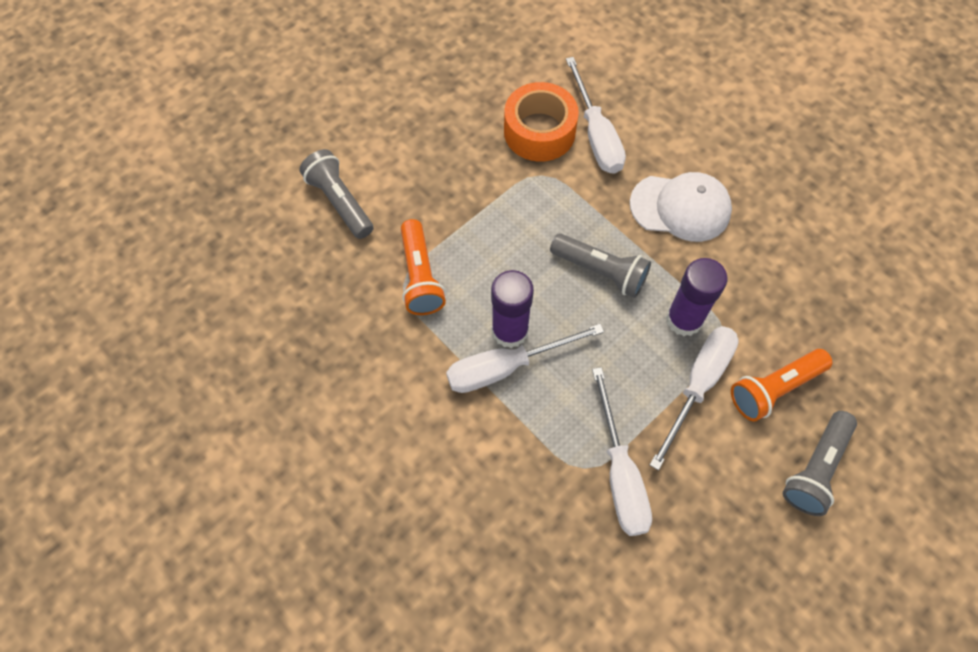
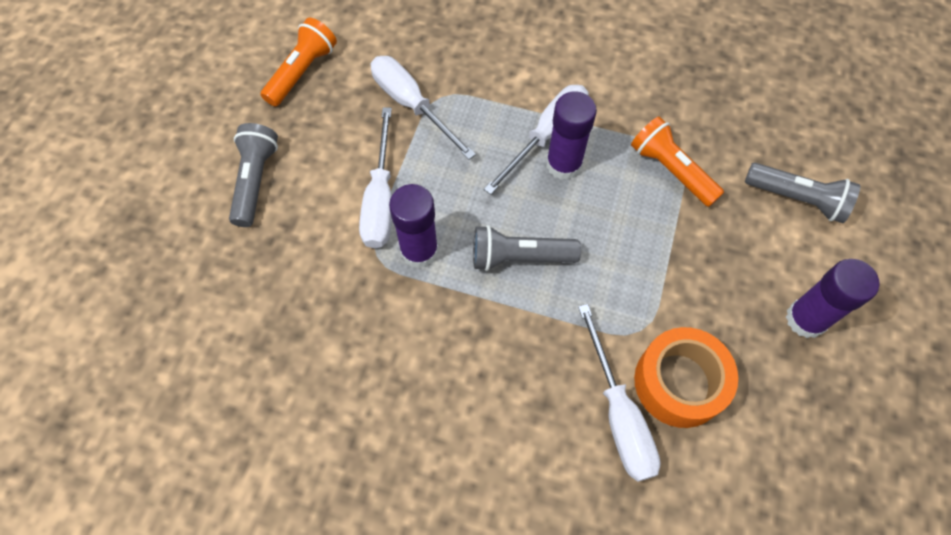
camera: 150 degrees right, 0 degrees up
white screwdriver [566,57,626,174] -> white screwdriver turned 150 degrees counterclockwise [578,304,661,482]
white cap [630,172,732,242] -> none
orange flashlight [731,349,832,422] -> orange flashlight moved to [260,18,337,107]
none -> purple glue stick [786,259,880,338]

